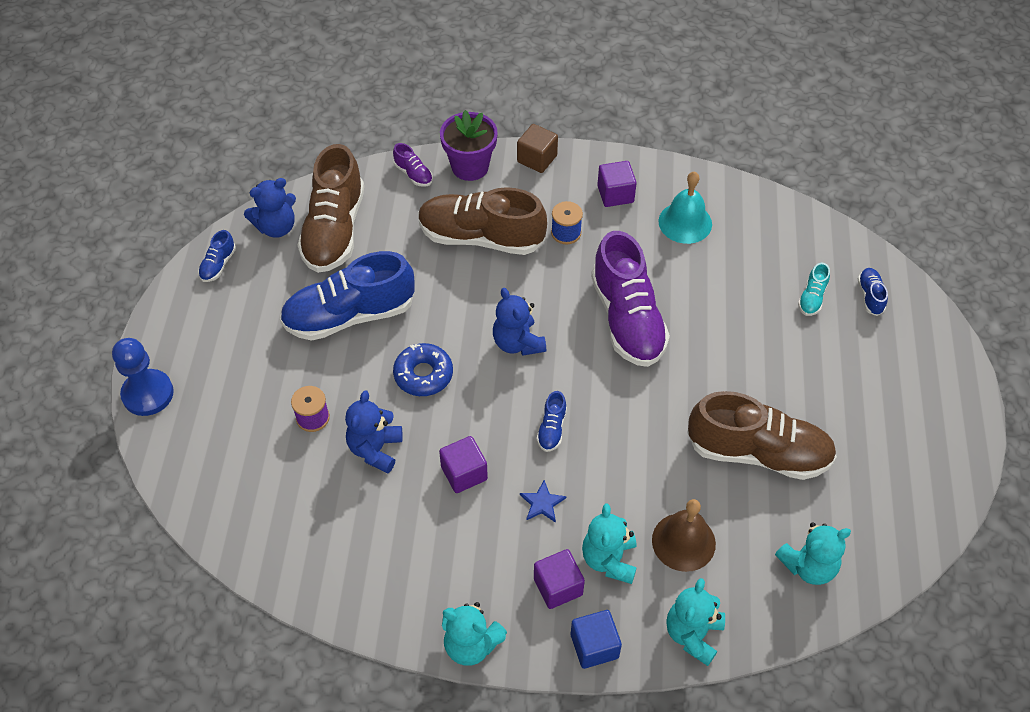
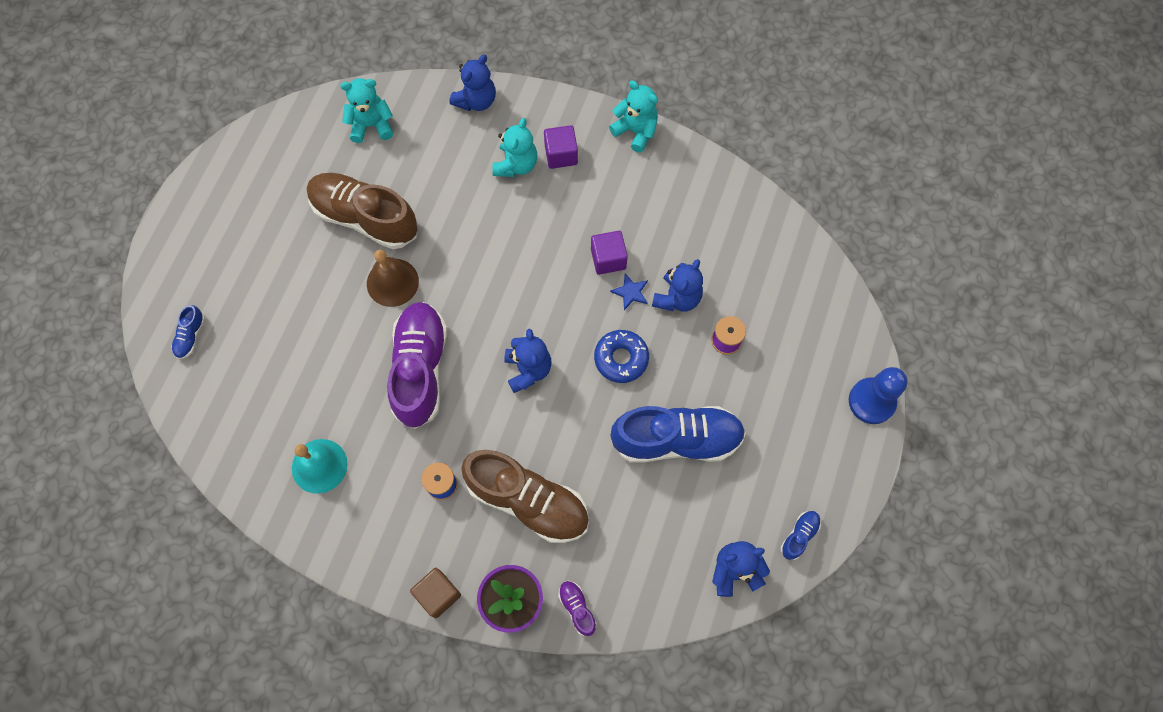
camera: 165 degrees left, 15 degrees up
brown shoe [297,144,364,273] -> none
blue star [520,480,566,523] -> blue star moved to [610,273,648,310]
blue shoe [537,391,567,452] -> none
blue cube [571,610,622,669] -> none
purple cube [597,161,637,207] -> none
brown bell [652,499,716,572] -> brown bell moved to [367,250,419,307]
turquoise teddy bear [666,578,725,666] -> blue teddy bear [449,55,496,111]
turquoise shoe [798,262,830,316] -> none

